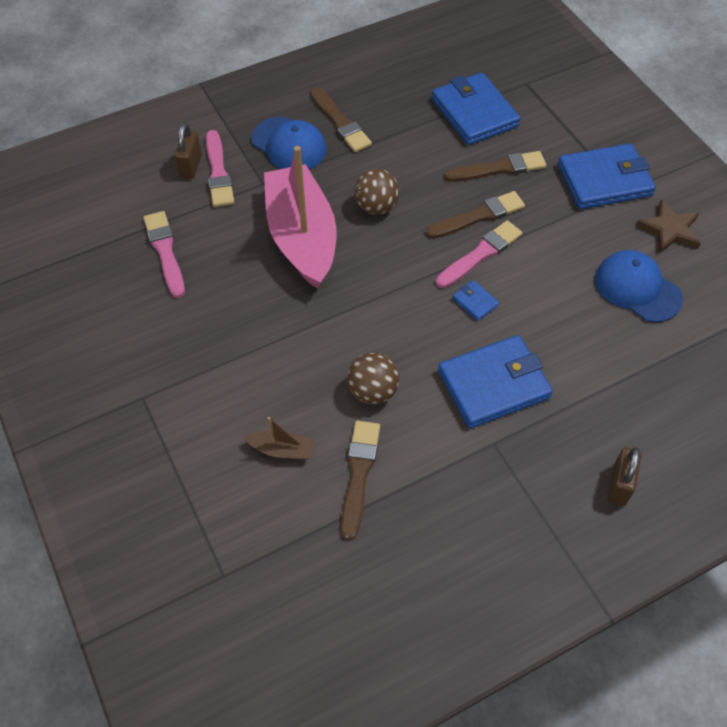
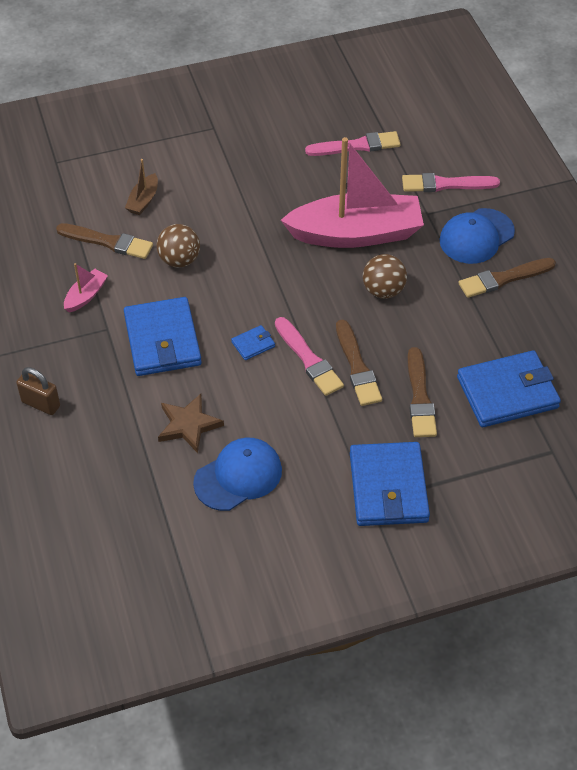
camera: 100 degrees right, 5 degrees down
brown padlock [174,123,202,179] -> none
brown star [636,199,701,254] -> brown star moved to [158,394,224,453]
none -> pink boat [64,263,108,313]

